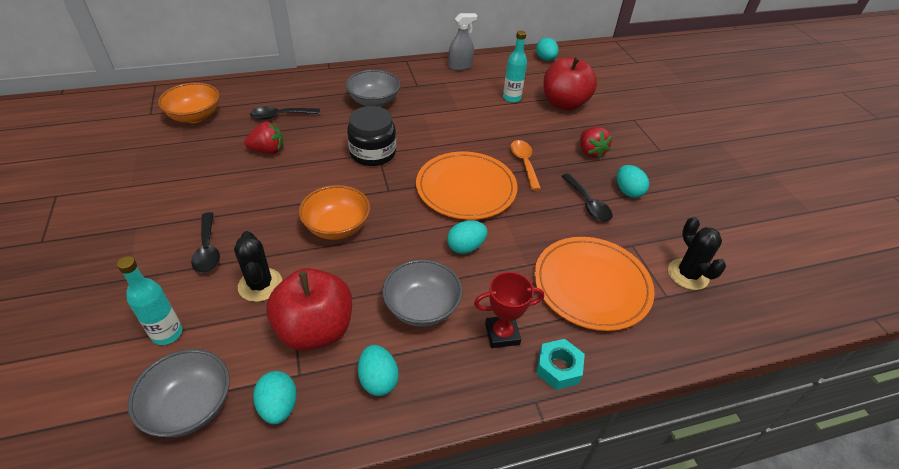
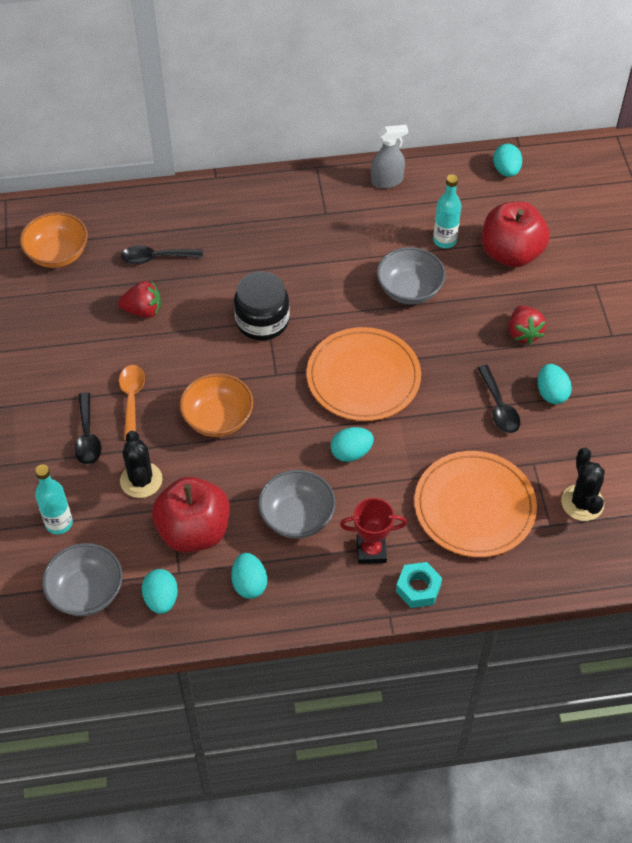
camera: 10 degrees right, 10 degrees up
grey bowl [346,70,400,107] -> grey bowl moved to [377,247,446,304]
orange spoon [511,140,541,190] -> orange spoon moved to [119,365,145,440]

